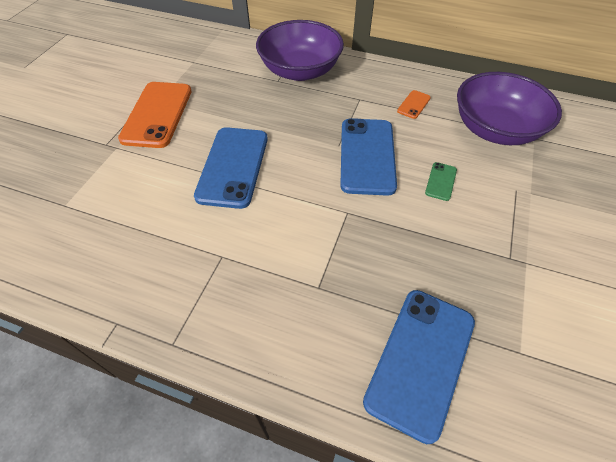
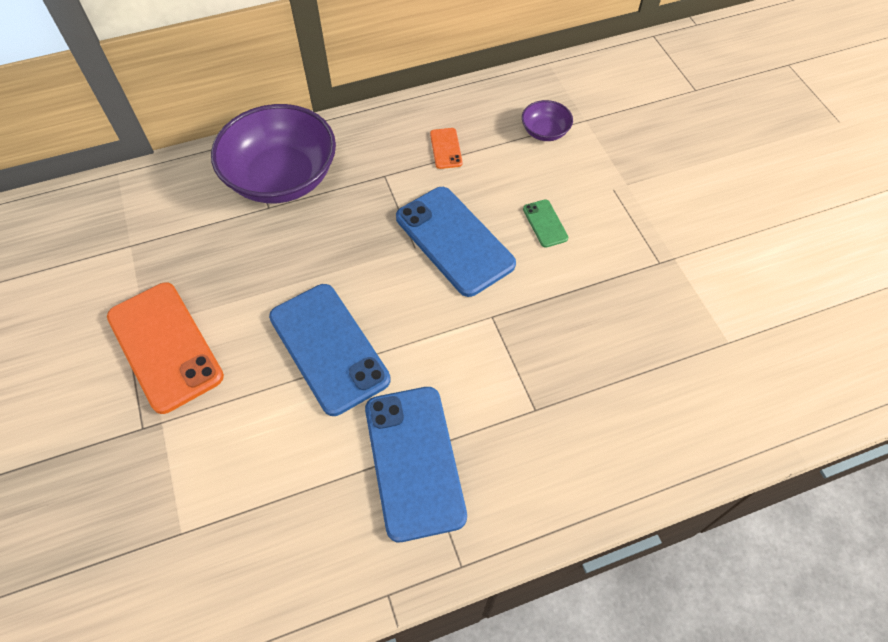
camera: 40 degrees left, 5 degrees up
blue phone [363,290,475,444] -> blue phone moved to [365,387,467,542]
purple bowl [457,72,562,145] -> purple bowl [522,100,573,141], size x0.45

